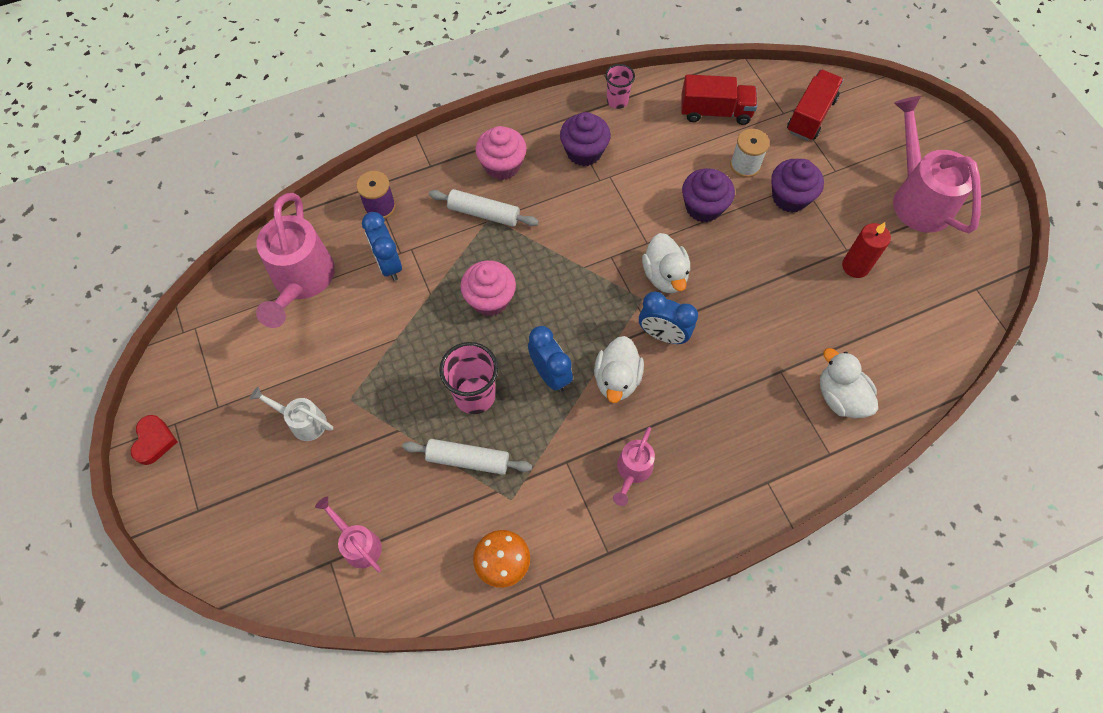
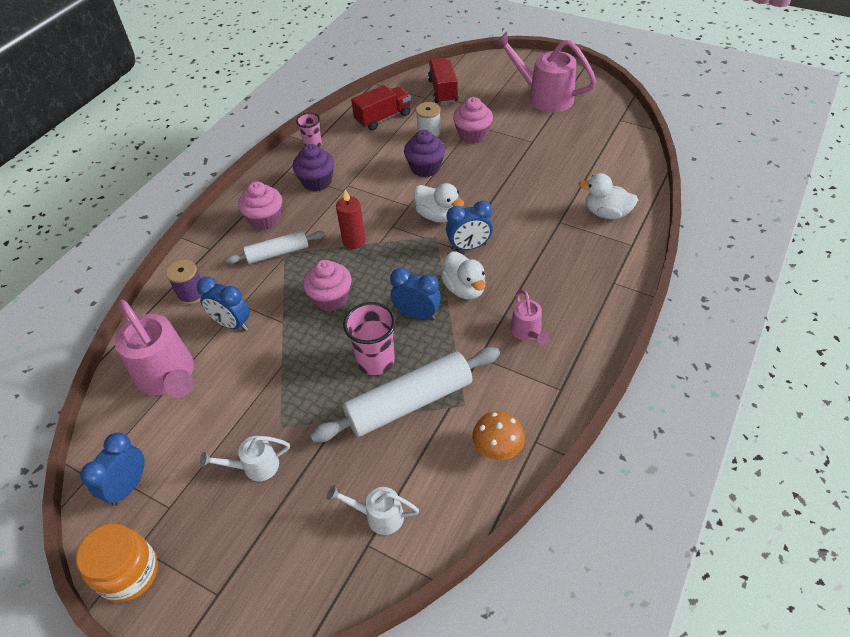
camera: 35 degrees left, 15 degrees down
red heart [131,415,178,465] -> orange jar [76,523,158,602]
pink watering can [315,497,382,572] -> white watering can [327,485,419,535]
white rolling pin [402,439,532,475] -> white rolling pin [310,347,500,443], size x1.72
purple cupcake [771,159,824,213] -> pink cupcake [453,97,493,144]
red candle [842,222,891,278] -> red candle moved to [336,189,366,249]
none -> blue clock [80,433,145,506]

